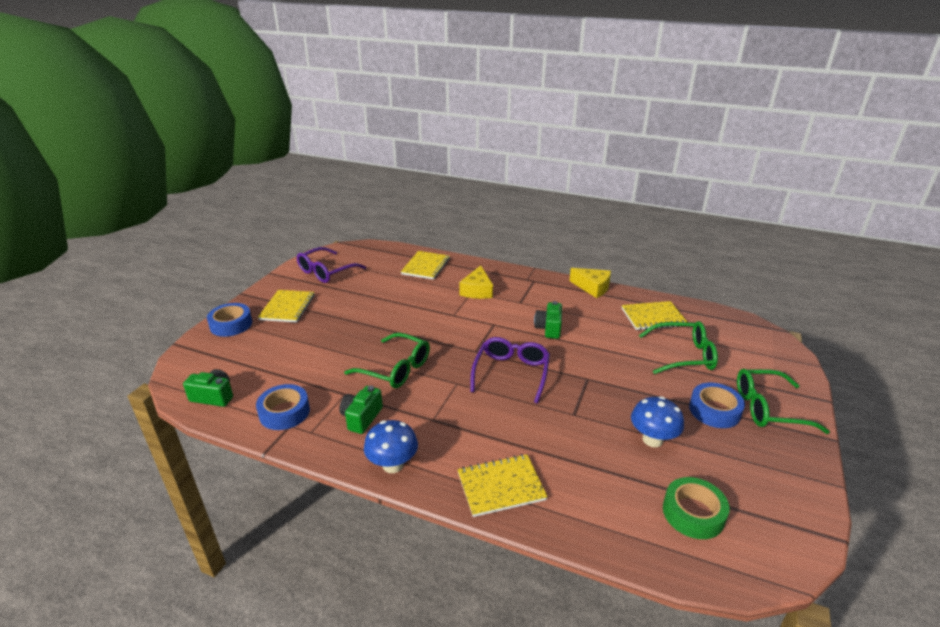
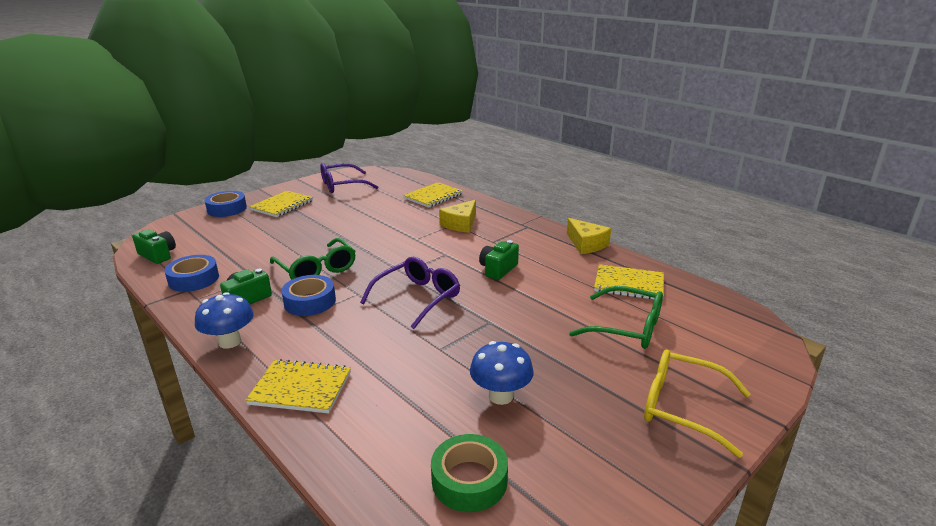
camera: 25 degrees right, 5 degrees down
blue tape [689,383,745,428] -> blue tape moved to [281,275,336,316]
green glasses [737,369,830,434] -> yellow glasses [644,349,750,458]

